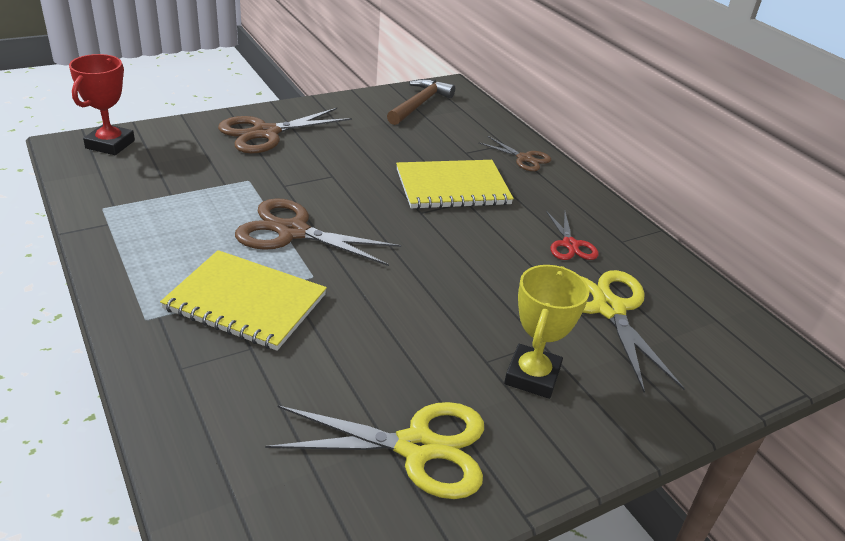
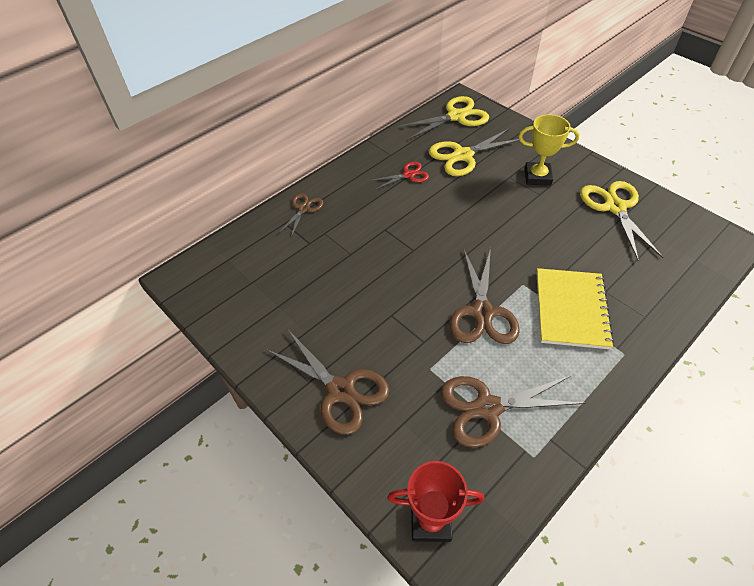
camera: 100 degrees left, 15 degrees up
brown hammer [387,79,455,125] -> none
yellow notebook [396,160,514,209] -> none
none -> yellow scissors [397,96,489,140]
none -> brown scissors [441,375,585,448]

